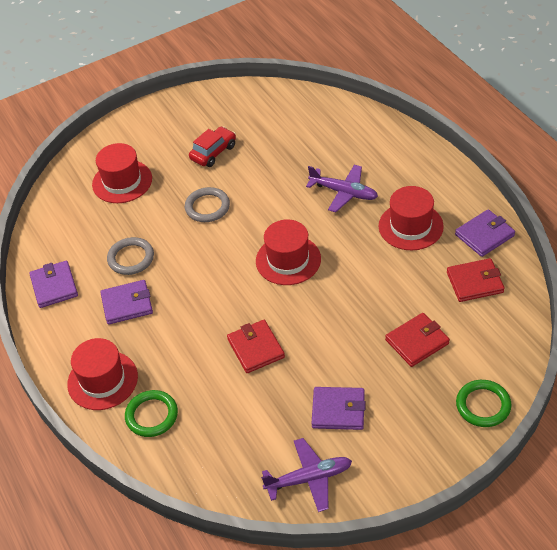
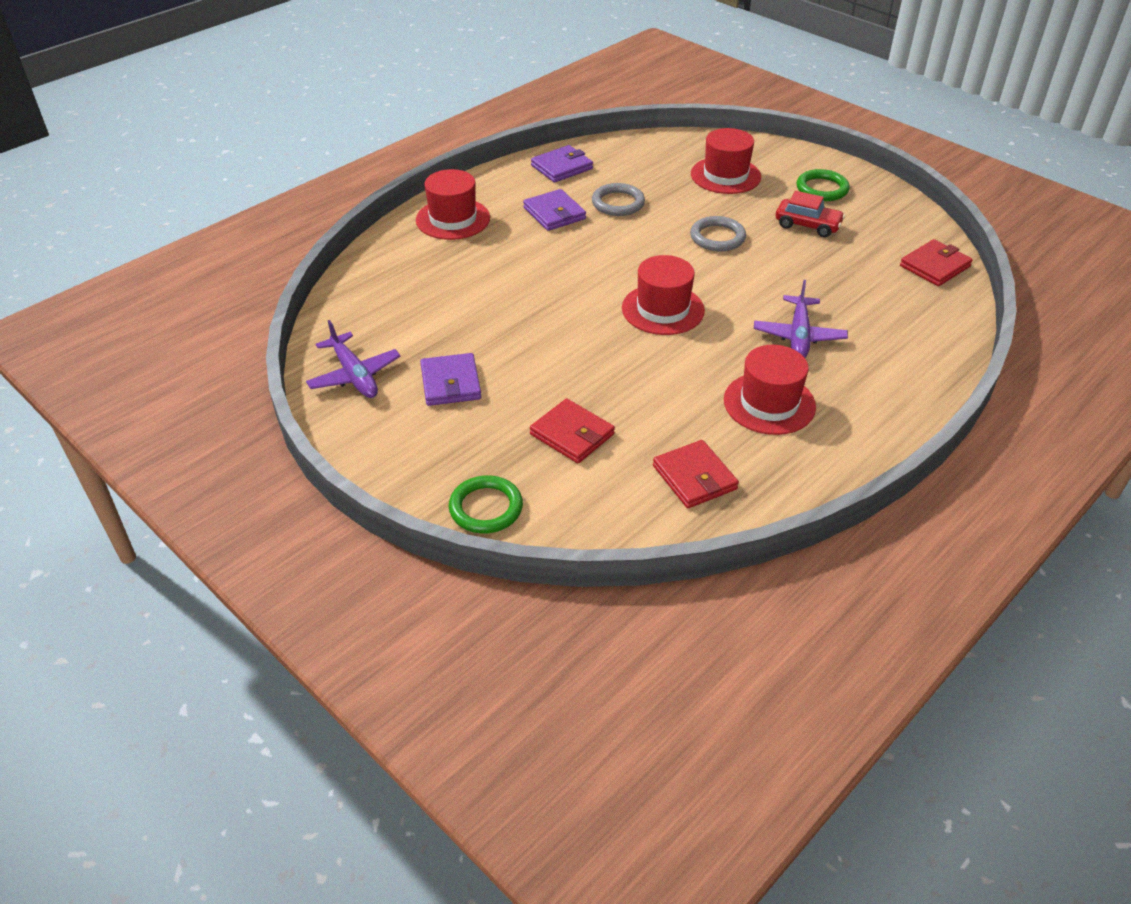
camera: 70 degrees right, 5 degrees down
green ring [125,390,178,437] -> green ring moved to [796,169,850,201]
red wallet [227,320,285,373] -> red wallet moved to [900,239,973,286]
purple wallet [455,209,515,257] -> none

